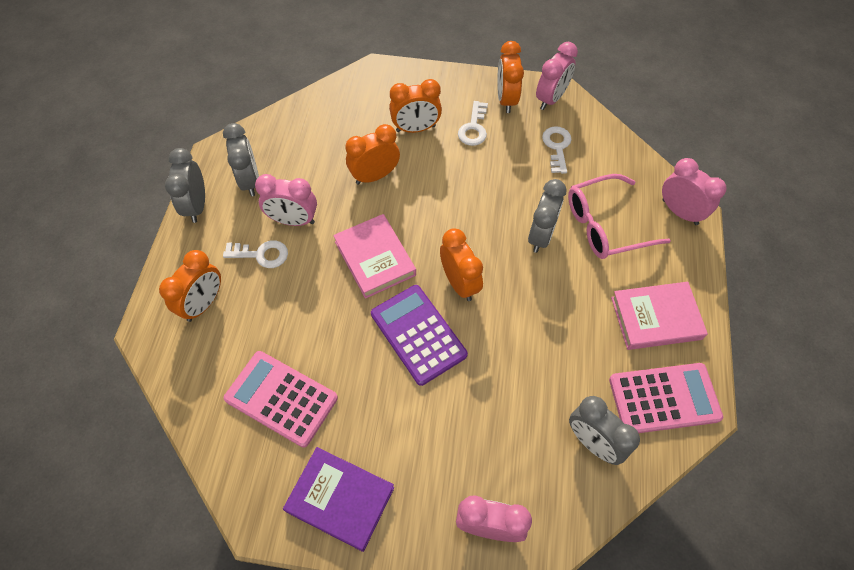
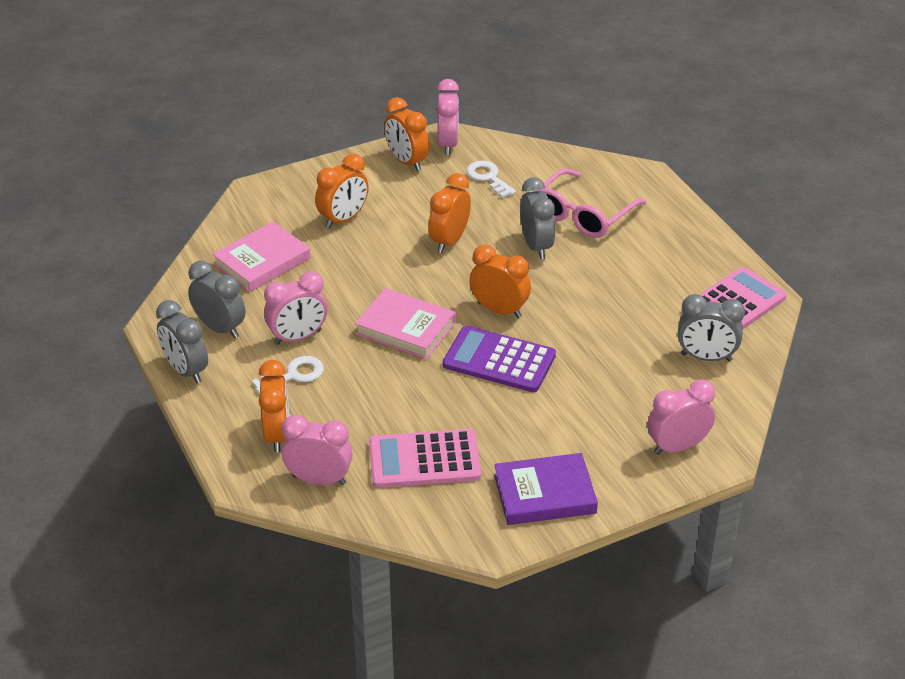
camera: 35 degrees left, 20 degrees down
orange clock [346,124,400,185] -> orange clock moved to [428,173,471,253]
white key [458,101,488,146] -> none
pink book [611,282,708,350] -> pink book moved to [212,221,310,292]
pink clock [662,158,727,225] -> pink clock moved to [282,414,353,485]

